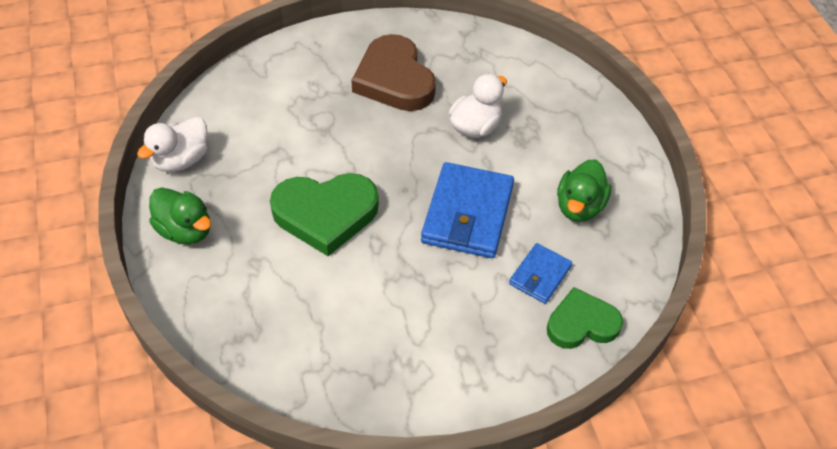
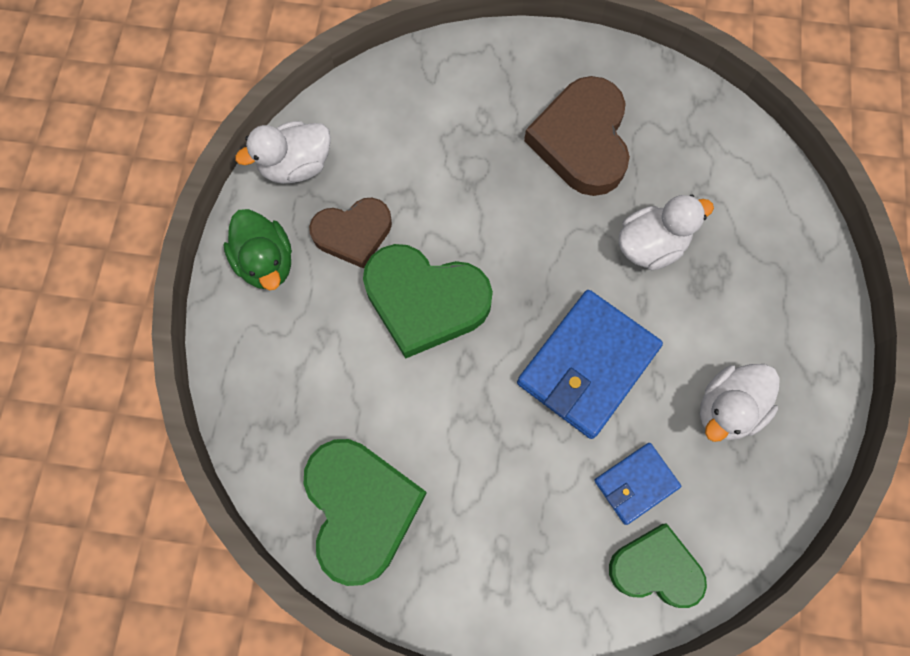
camera: 25 degrees right, 20 degrees up
green duck [557,159,611,222] -> white duck [700,364,780,442]
none -> green heart [304,439,427,586]
none -> brown heart [309,198,392,269]

